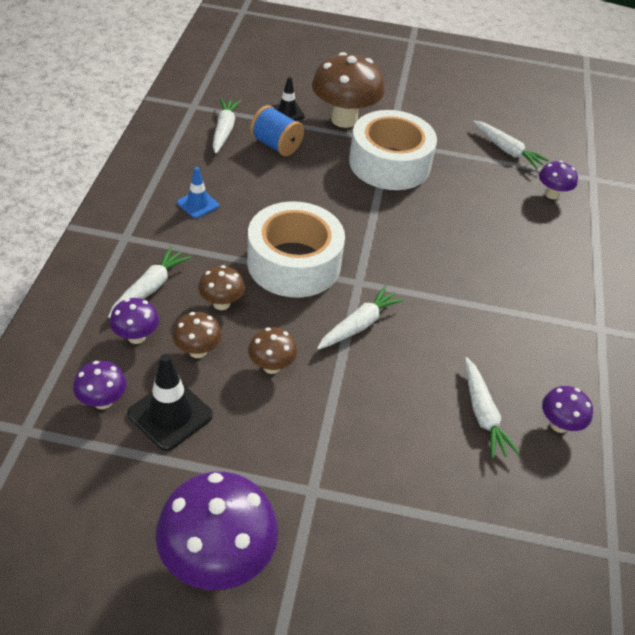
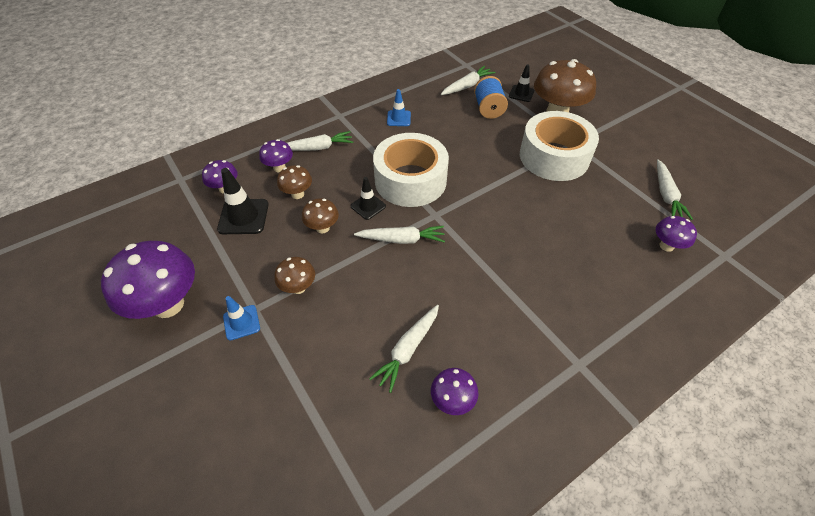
camera: 50 degrees right, 5 degrees up
brown mushroom [198,265,245,310] -> brown mushroom moved to [274,257,315,294]
none -> blue traffic cone [223,296,260,341]
none -> black traffic cone [351,177,386,220]

